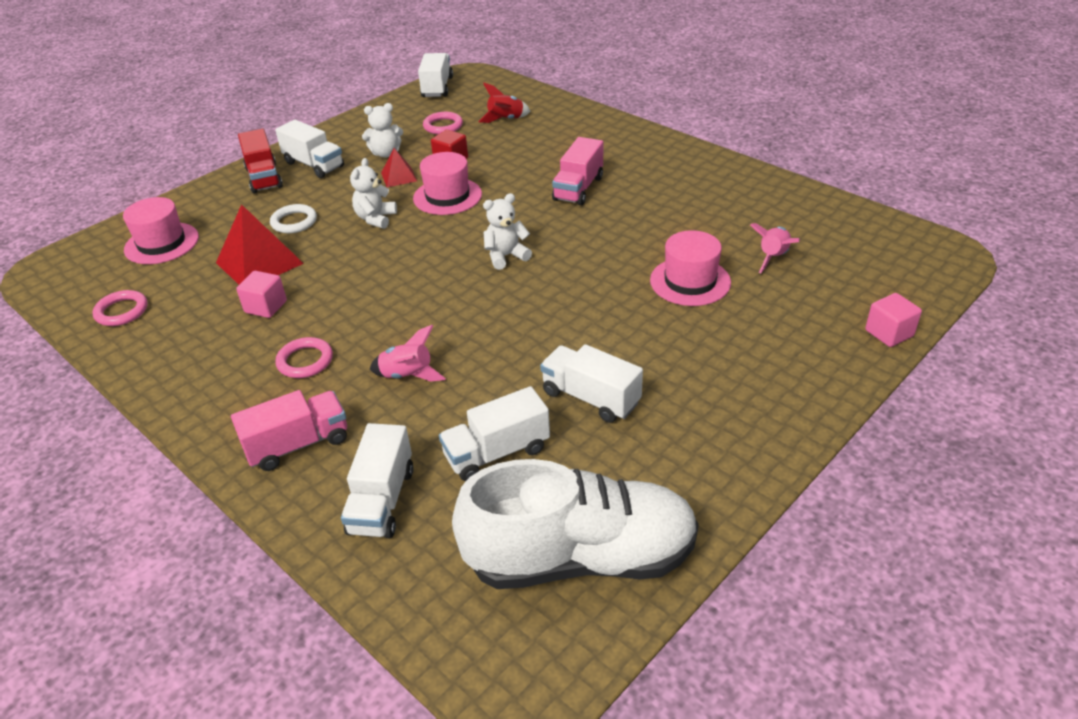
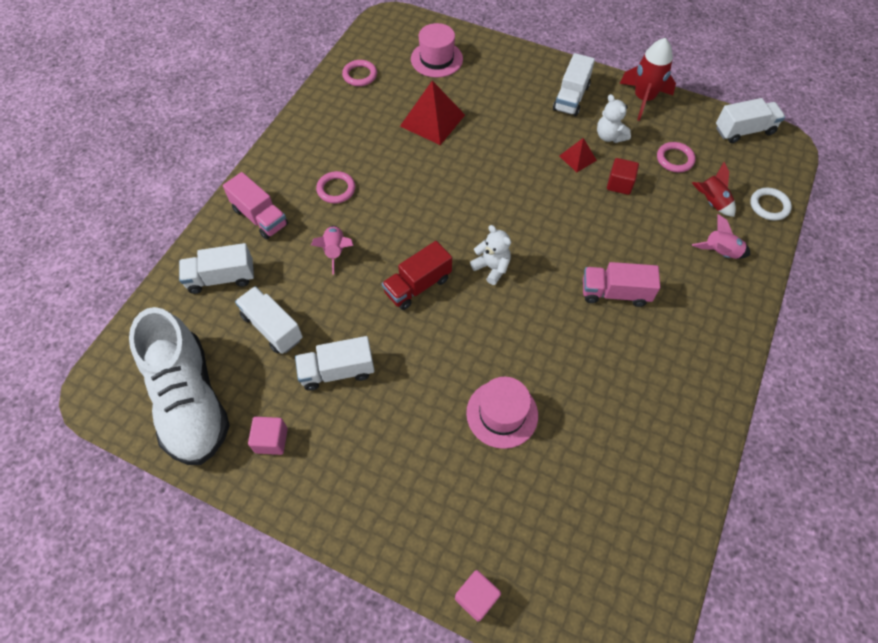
camera: 70 degrees right, 20 degrees up
pink cube [236,271,287,318] -> pink cube moved to [248,417,288,455]
red truck [238,129,283,194] -> red truck moved to [382,241,452,310]
white ring [270,204,317,233] -> white ring moved to [750,188,792,221]
white teddy bear [350,158,397,229] -> none
pink hat [413,152,482,215] -> none
white truck [540,344,643,423] -> white truck turned 120 degrees counterclockwise [295,336,375,391]
pink rocket [750,223,800,273] -> pink rocket moved to [692,214,750,259]
none -> red rocket [620,38,676,121]

